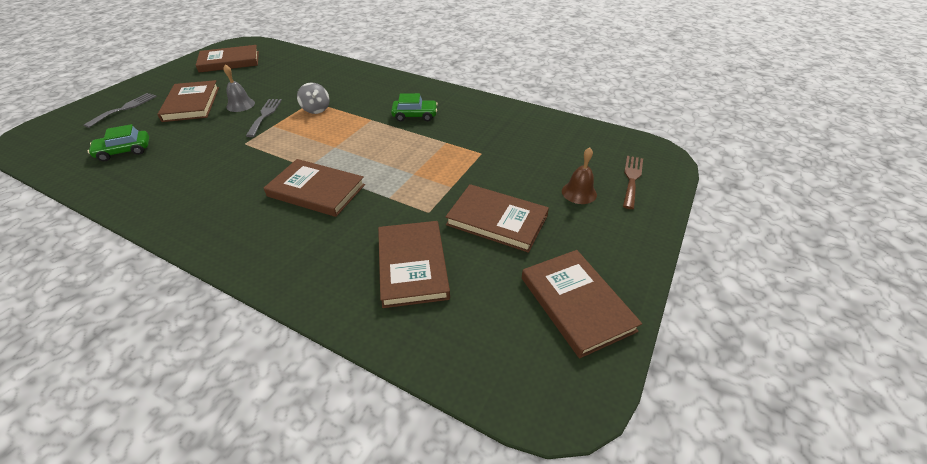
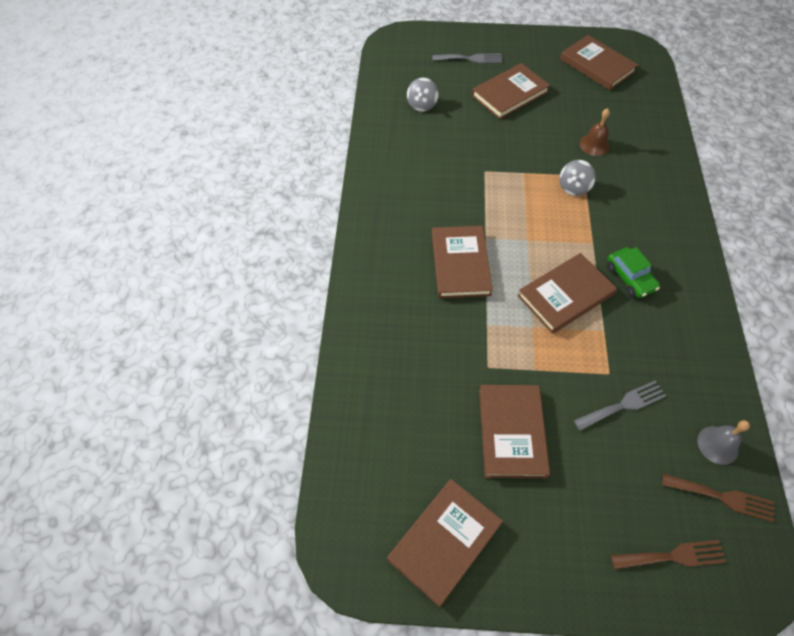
camera: 65 degrees right, 15 degrees up
green car [88,124,149,161] -> grey spinning top [407,78,439,112]
grey bell [223,64,255,112] -> grey bell moved to [698,420,750,465]
grey fork [246,99,282,137] -> grey fork moved to [574,380,666,431]
brown book [378,221,450,308] -> brown book moved to [517,253,617,334]
brown bell [562,147,597,204] -> brown bell moved to [579,108,610,156]
none -> brown fork [662,473,774,522]

